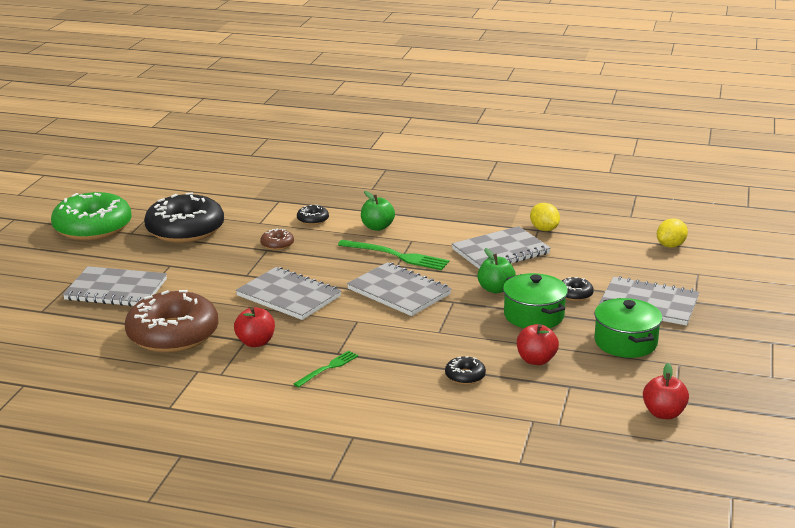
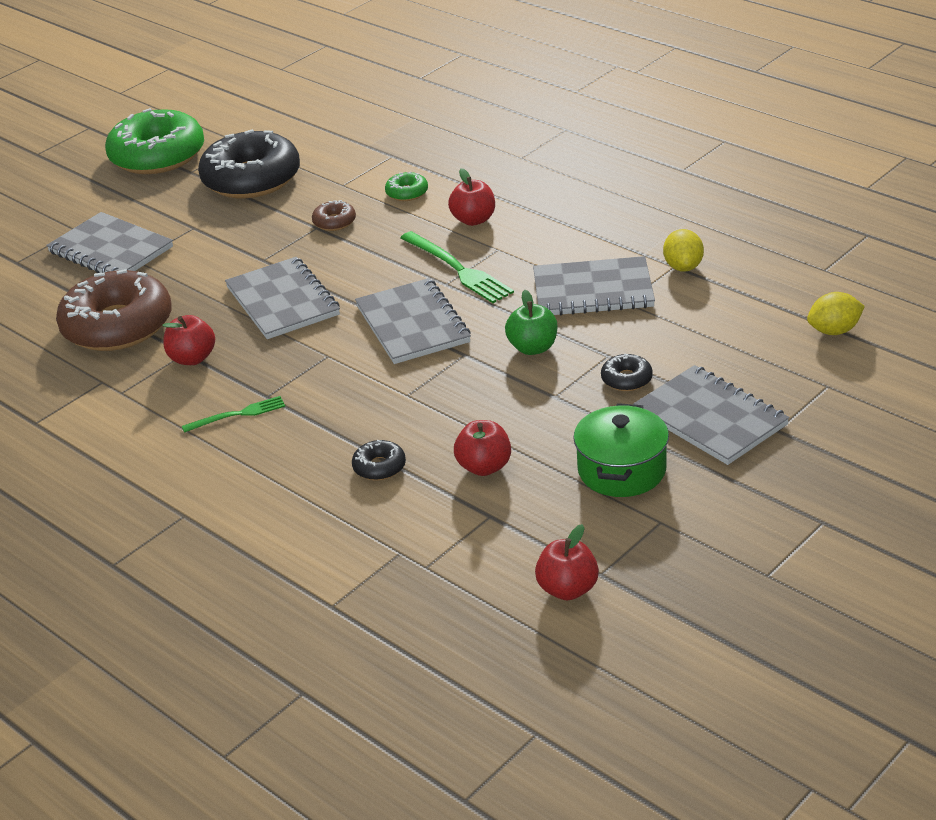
camera: 30 degrees right, 10 degrees up
black donut [297,205,329,225] -> green donut [385,172,428,201]
green apple [361,191,395,231] -> red apple [448,168,495,226]
green pot [503,273,568,328] -> none

